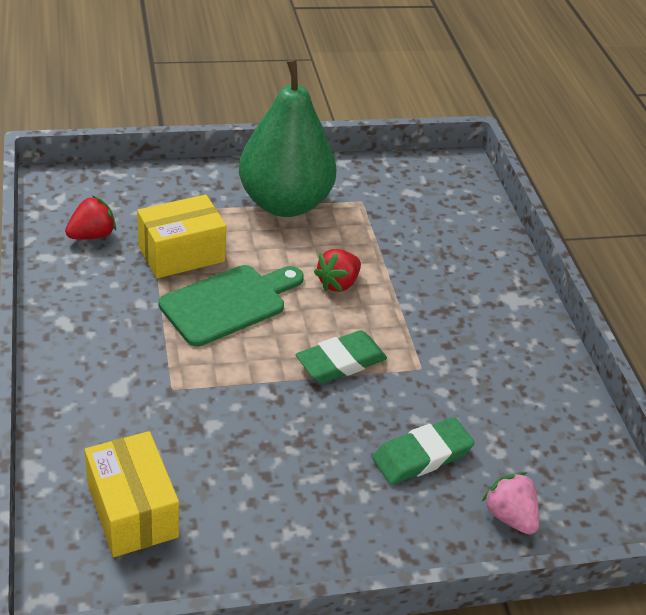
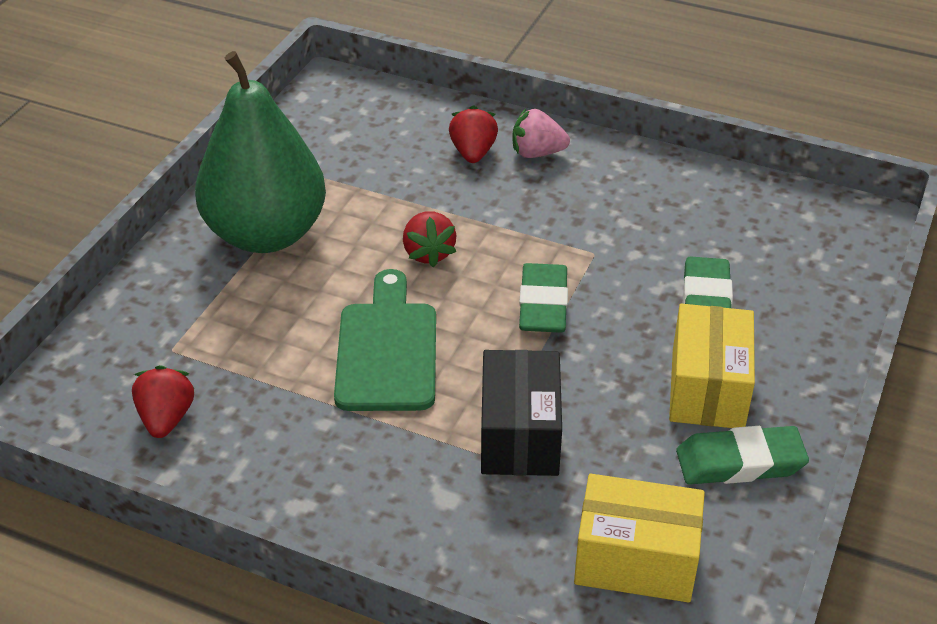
camera: 50 degrees left, 0 degrees up
yellow box [137,194,226,278] -> yellow box moved to [669,304,755,428]
pink strawberry [482,472,539,534] -> pink strawberry moved to [512,109,570,158]
none -> red strawberry [449,105,498,163]
none -> black box [481,350,562,476]
none -> green eraser [676,426,809,485]

